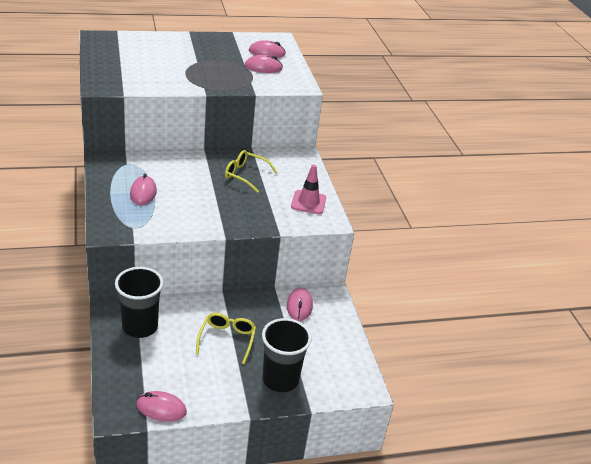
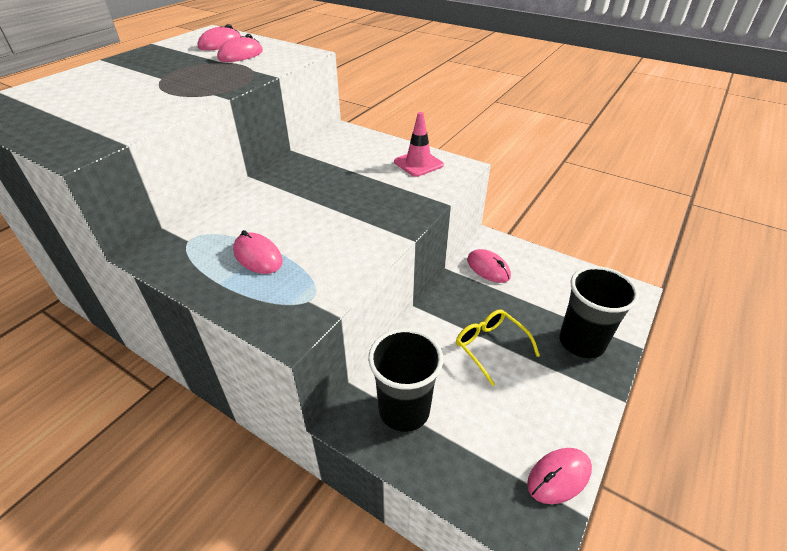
camera: 40 degrees left, 5 degrees up
yellow glasses [225,150,277,193] -> none

